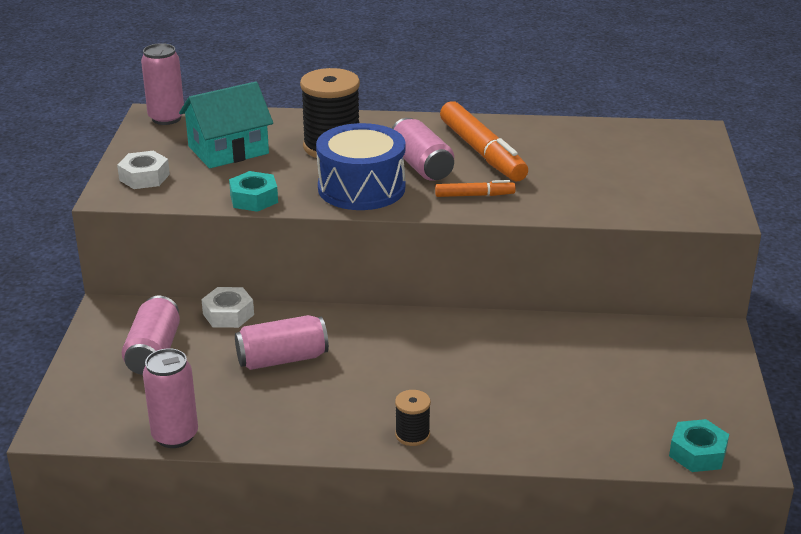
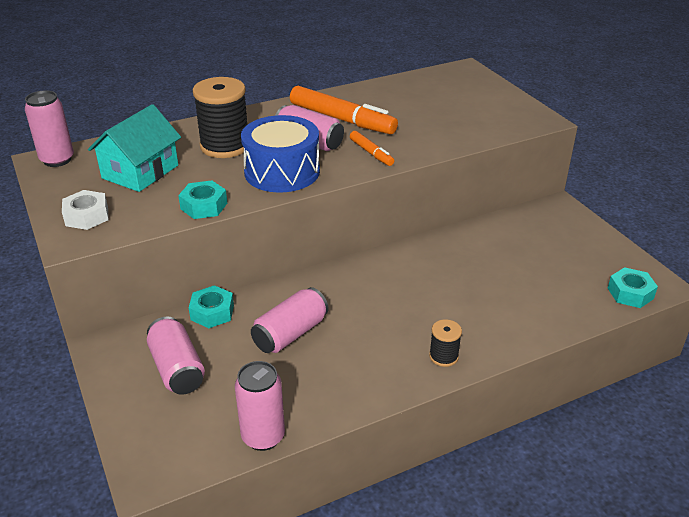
camera: 30 degrees left, 5 degrees up
white nut [201,287,254,328] -> turquoise nut [189,285,234,328]
orange marker [435,180,516,197] -> orange marker turned 90 degrees clockwise [350,131,394,166]

